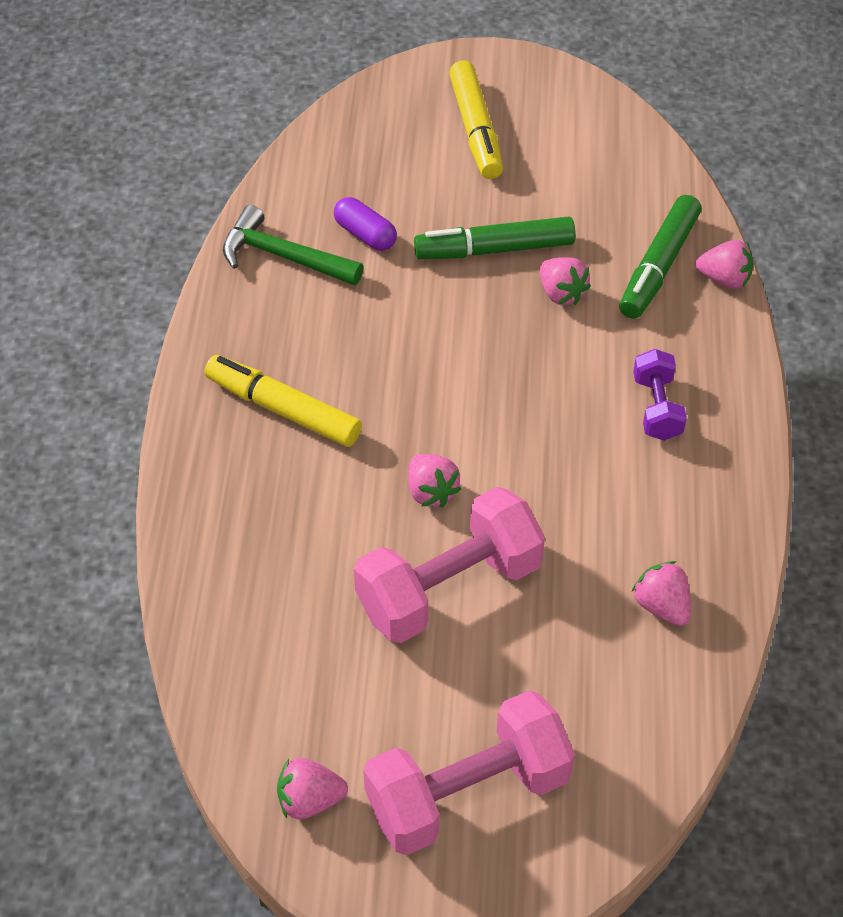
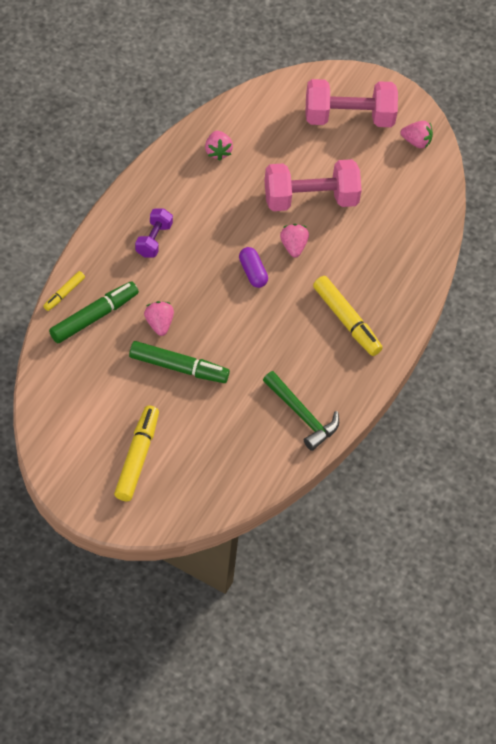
camera: 160 degrees left, 5 degrees up
purple capsule [334,197,397,251] -> purple capsule moved to [239,247,268,288]
pink strawberry [696,240,753,289] -> yellow marker [43,271,85,311]

